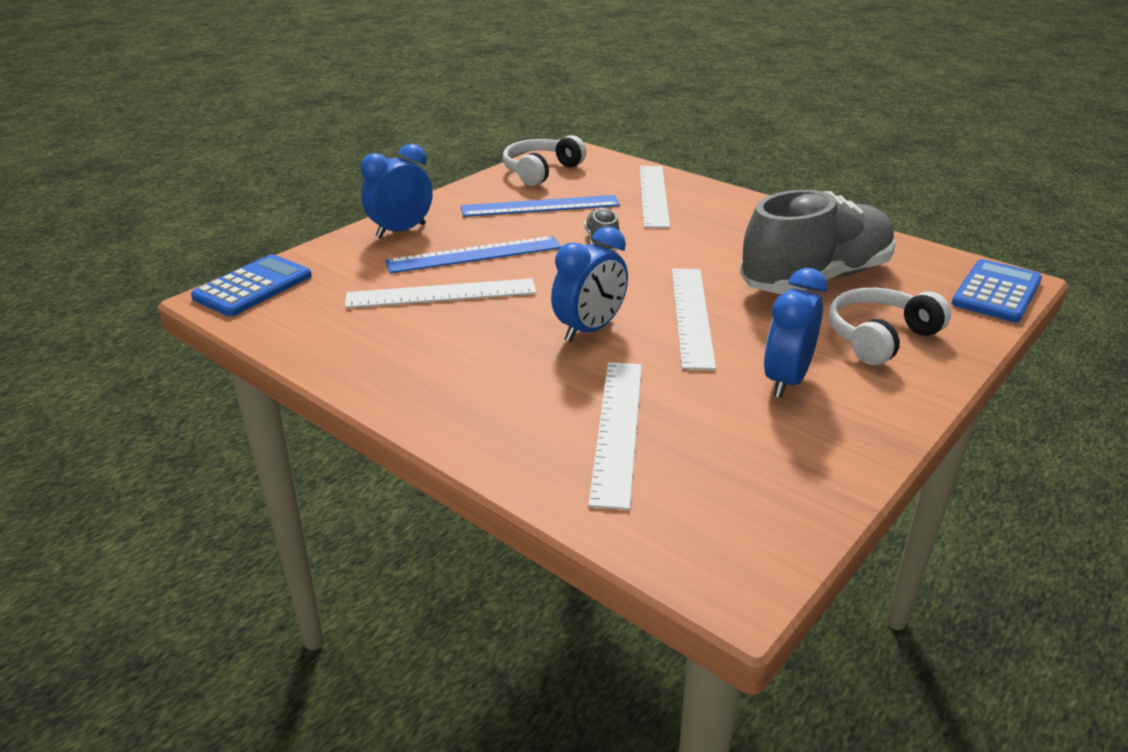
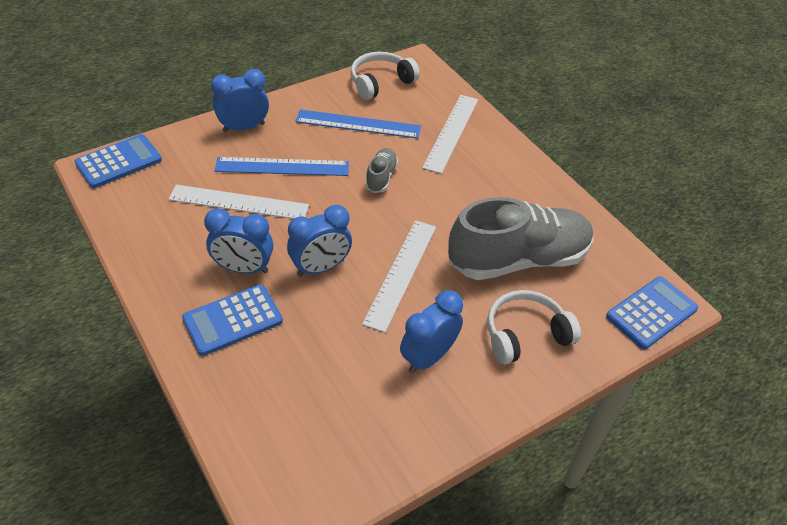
camera: 15 degrees right, 15 degrees up
white ruler [588,362,642,510] -> none
none -> blue calculator [182,284,283,356]
none -> blue clock [204,208,273,274]

